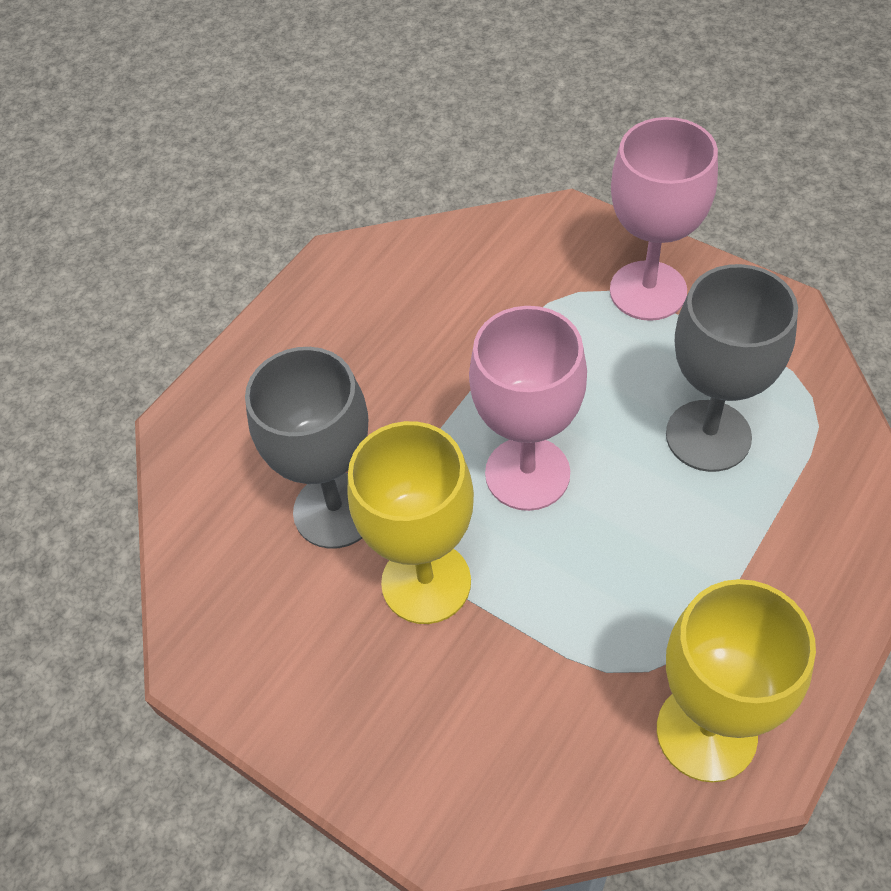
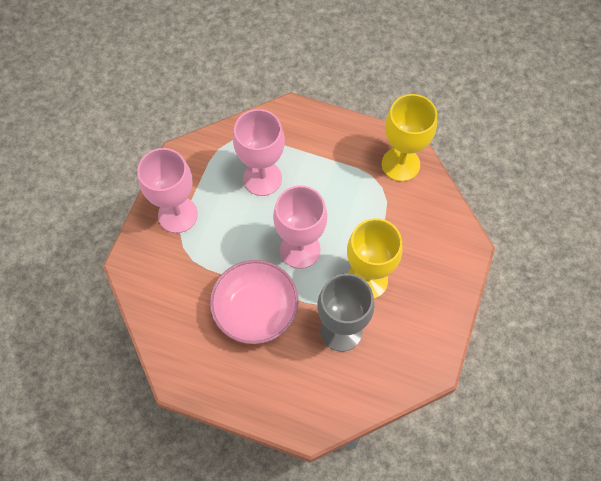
camera: 110 degrees left, 10 degrees up
grey goblet [666,264,798,472] -> pink goblet [233,109,285,196]
none -> pink bowl [210,260,299,344]

